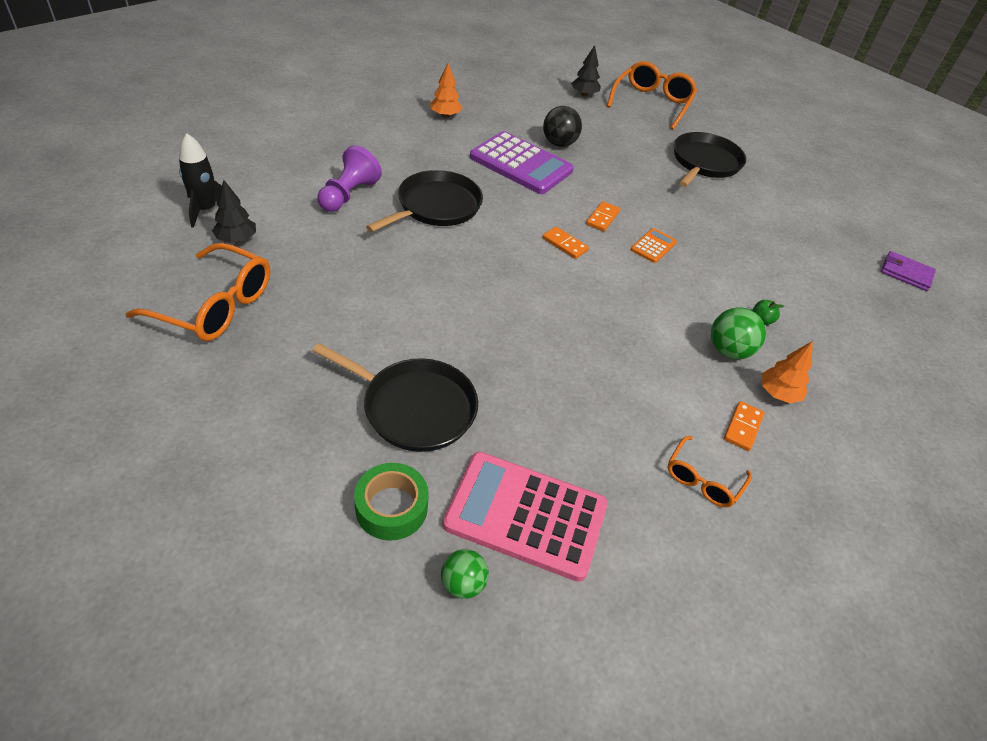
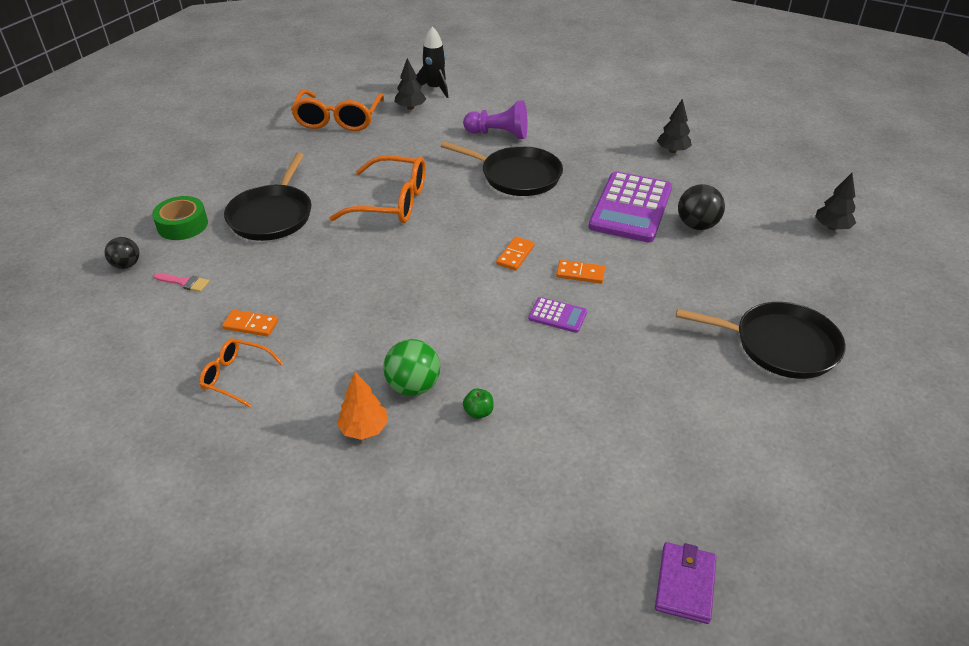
camera: 80 degrees right, 5 degrees down
orange tree [430,63,462,118] -> black tree [657,98,692,153]
green ball [441,549,489,599] -> black ball [105,237,139,269]
pink calculator [442,452,608,582] -> pink brush [153,273,210,292]
orange glasses [607,61,698,129] -> orange glasses moved to [329,155,425,223]
orange calculator [631,228,677,263] -> purple calculator [528,297,587,333]
orange domino [724,401,764,451] -> orange domino moved to [222,310,278,337]

